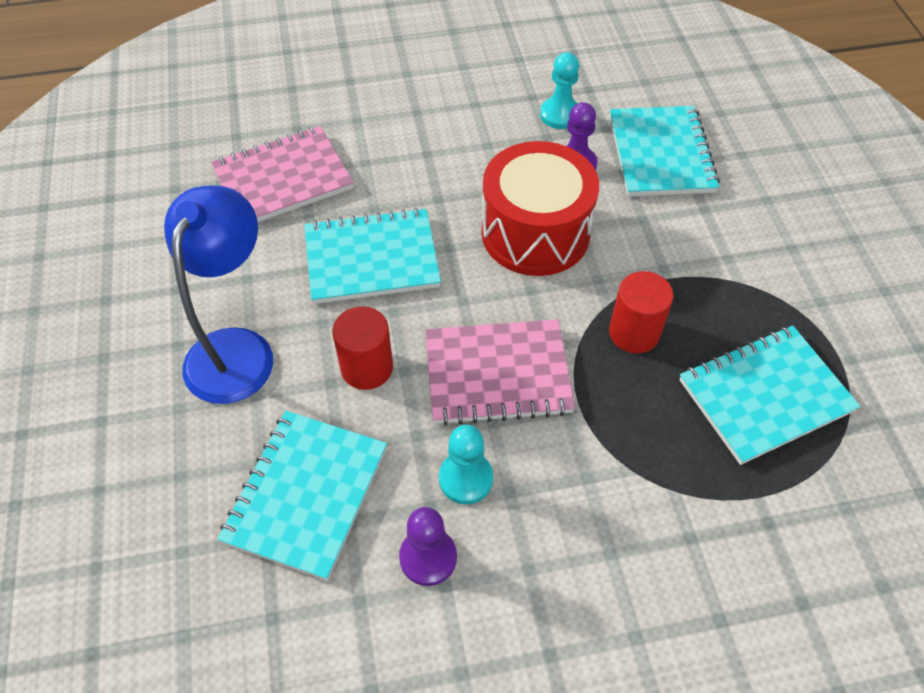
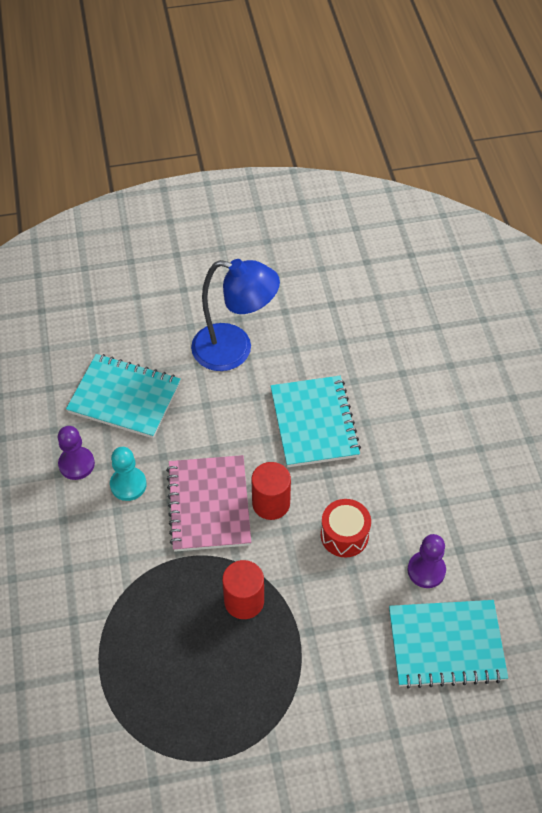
camera: 90 degrees right, 0 degrees up
pink notebook [211,126,354,222] -> none
red cylinder [333,306,393,390] -> red cylinder moved to [251,462,291,520]
red drum [482,141,599,276] -> red drum [321,499,371,557], size x0.54
turquoise pawn [540,52,579,129] -> none
turquoise notebook [679,326,860,465] -> none

